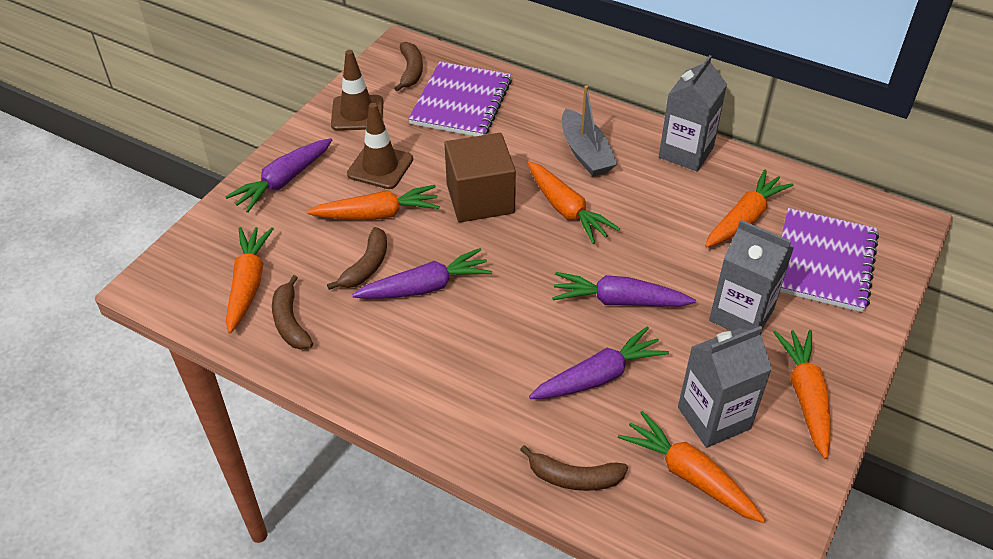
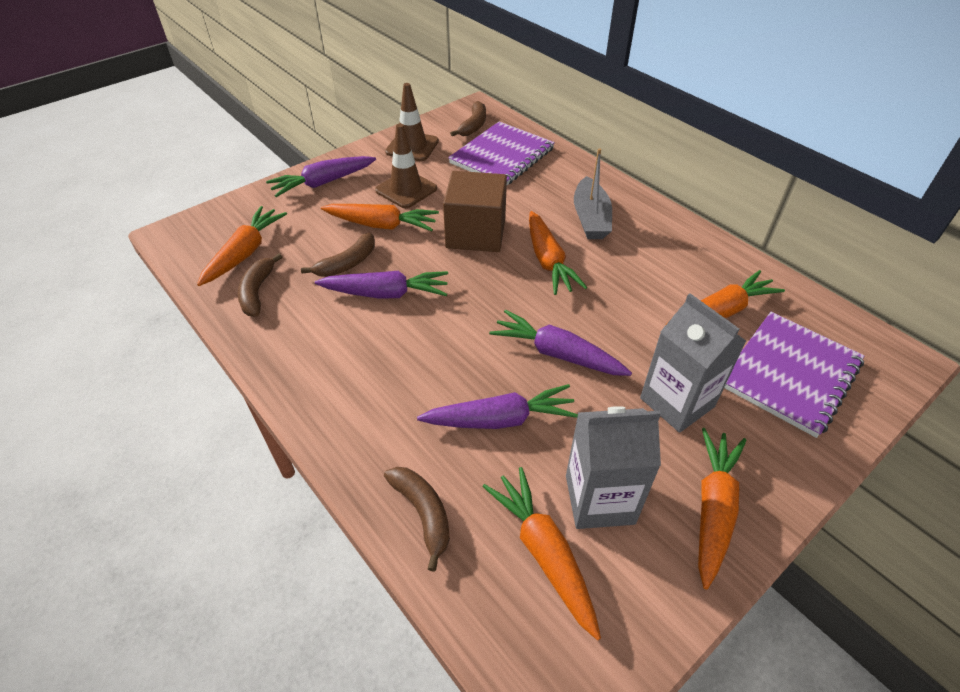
camera: 20 degrees right, 0 degrees up
brown banana [520,445,628,491] -> brown banana turned 150 degrees counterclockwise [384,467,450,572]
grey carton [659,55,727,171] -> none

